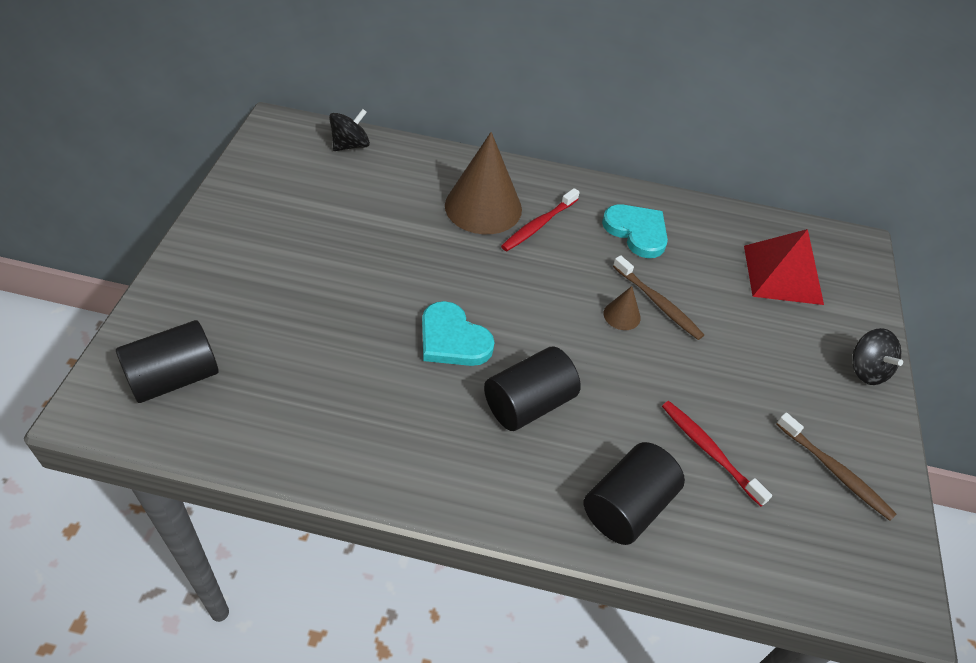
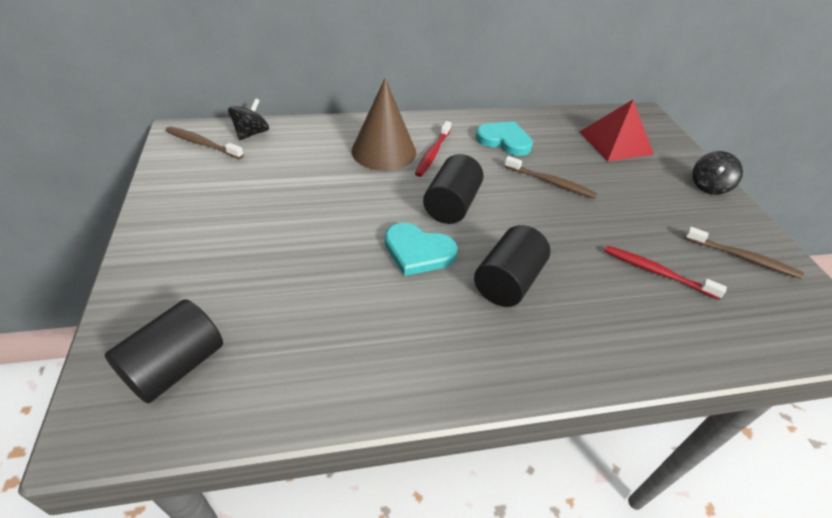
camera: 20 degrees left, 5 degrees down
black cylinder [584,442,685,545] -> black cylinder moved to [423,154,484,224]
brown cone [604,286,641,330] -> none
black spinning top [852,328,903,385] -> black spinning top turned 75 degrees clockwise [692,151,743,195]
none -> brown toothbrush [166,127,244,159]

